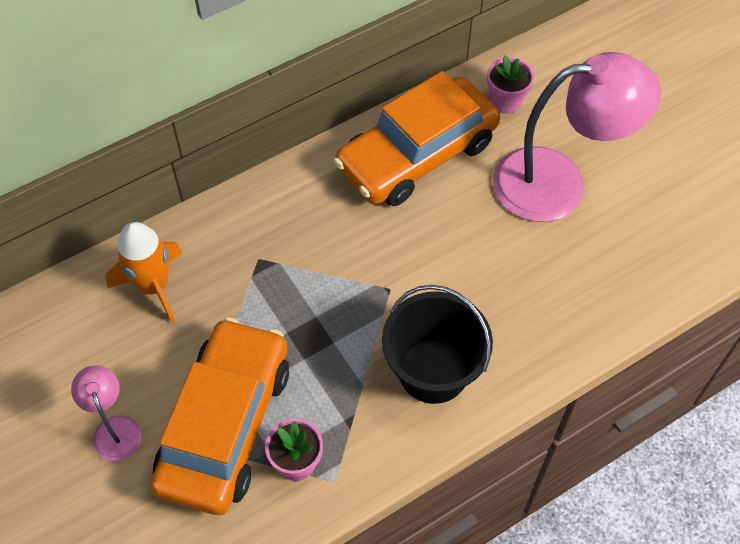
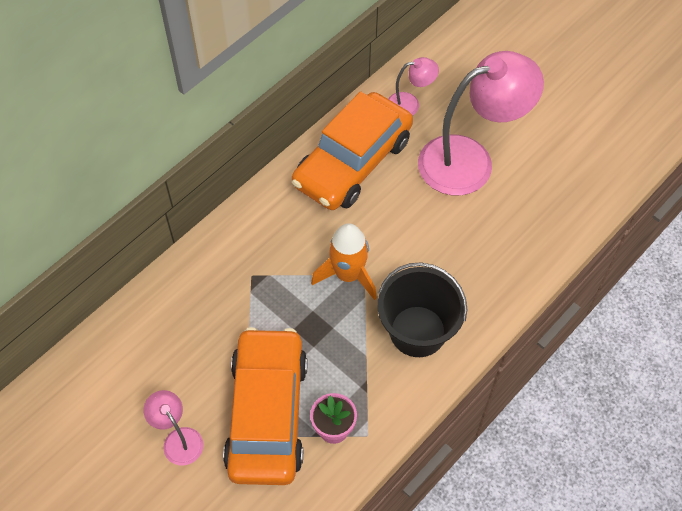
camera: 15 degrees left, 0 degrees up
orange rocket [105,222,182,323] -> orange rocket moved to [311,223,377,300]
pink flower pot [487,55,534,114] -> pink lamp [388,57,439,116]

